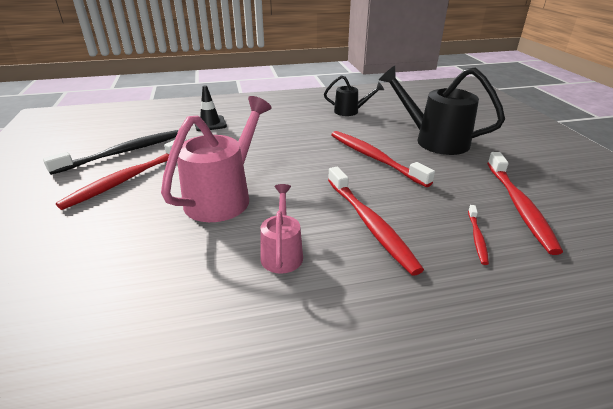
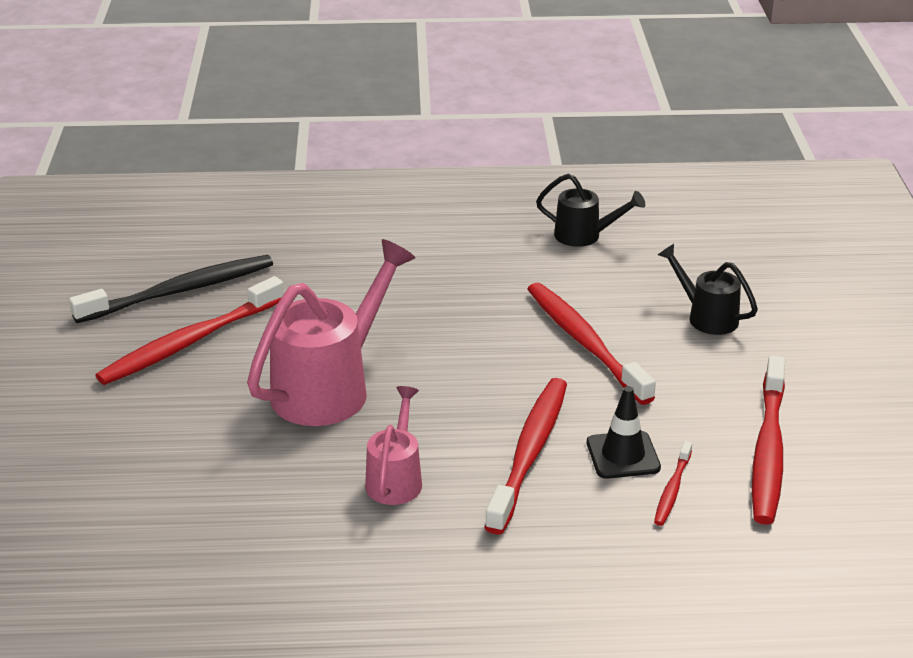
camera: 10 degrees right, 0 degrees up
black traffic cone [195,85,227,131] -> black traffic cone moved to [587,386,661,479]
red toothbrush [328,167,424,276] -> red toothbrush turned 150 degrees counterclockwise [485,378,567,535]
black watering can [379,66,505,155] -> black watering can [658,244,758,335], size x0.55

